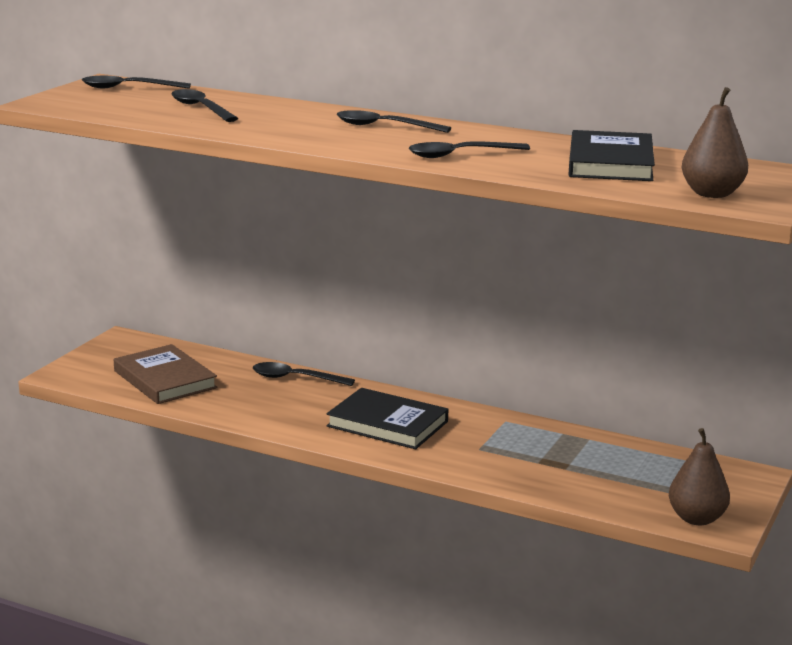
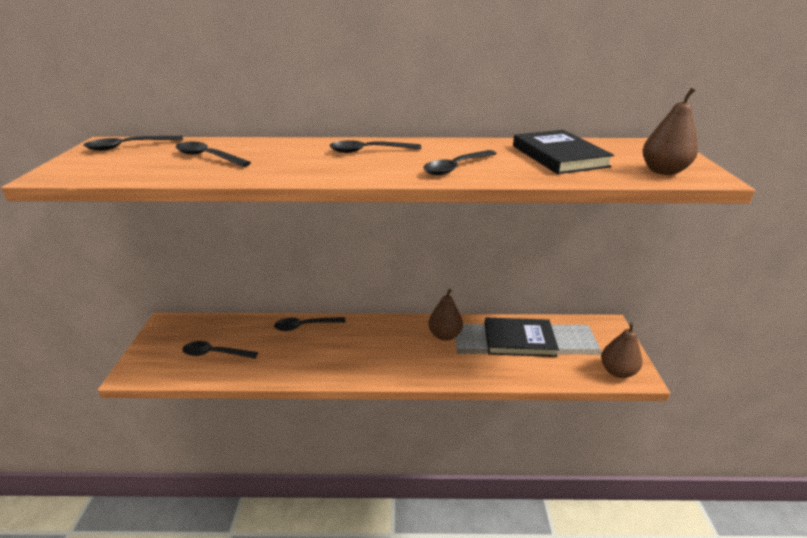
camera: 25 degrees left, 10 degrees up
brown book [114,344,218,404] -> black spoon [182,341,258,359]
black book [327,388,448,449] -> black book moved to [484,318,559,357]
none -> brown pear [428,289,463,341]

